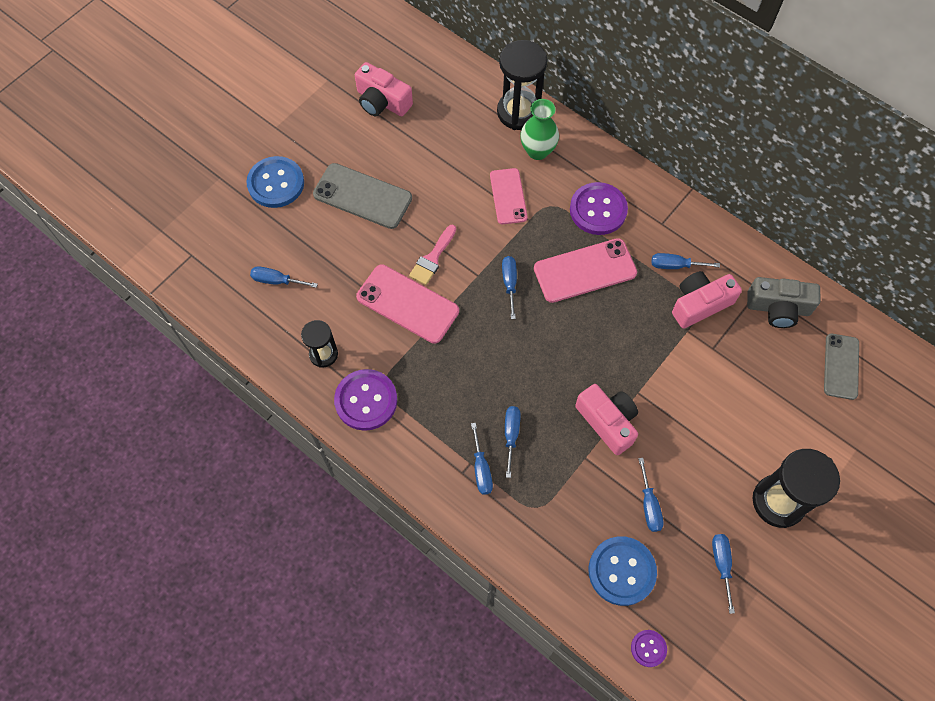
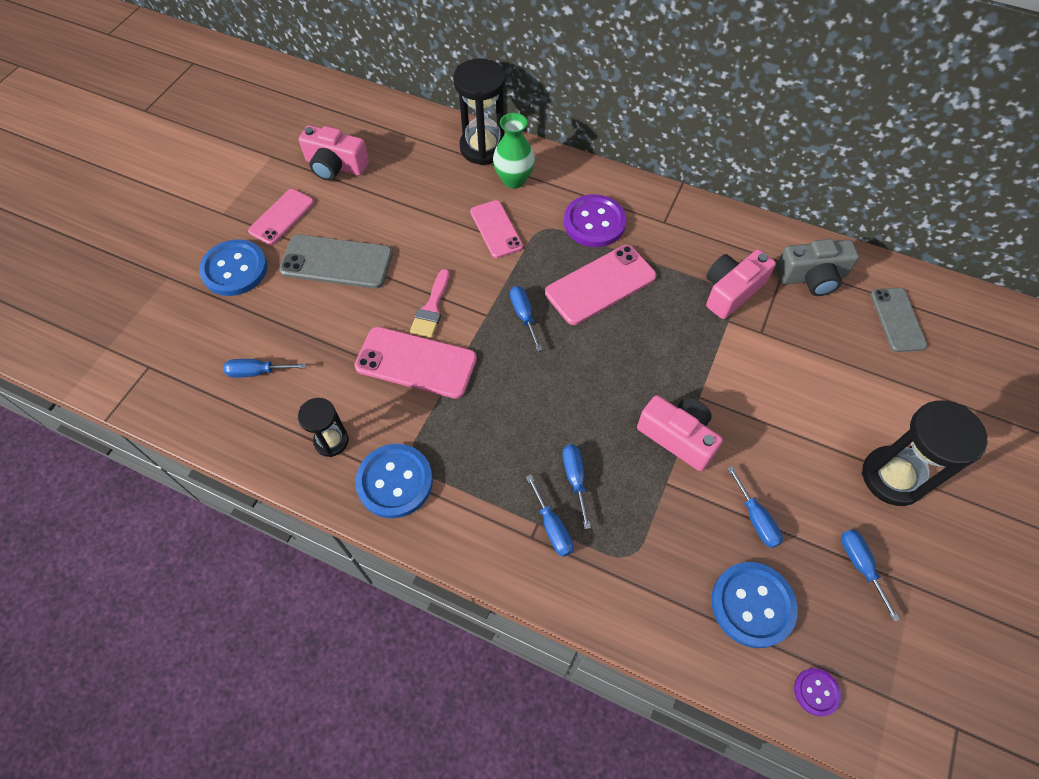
camera: 15 degrees left, 5 degrees down
purple button [334,369,397,431] -> blue button [355,444,433,518]
blue screwdriver [651,253,720,269] -> none
none -> pink phone [248,189,314,245]

